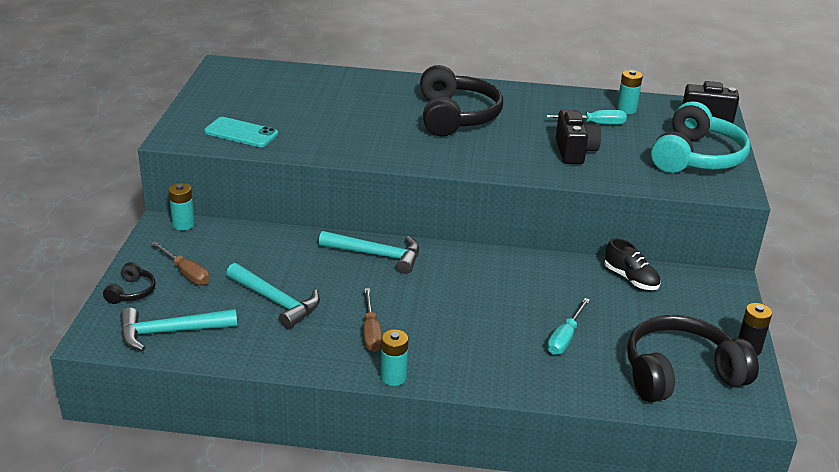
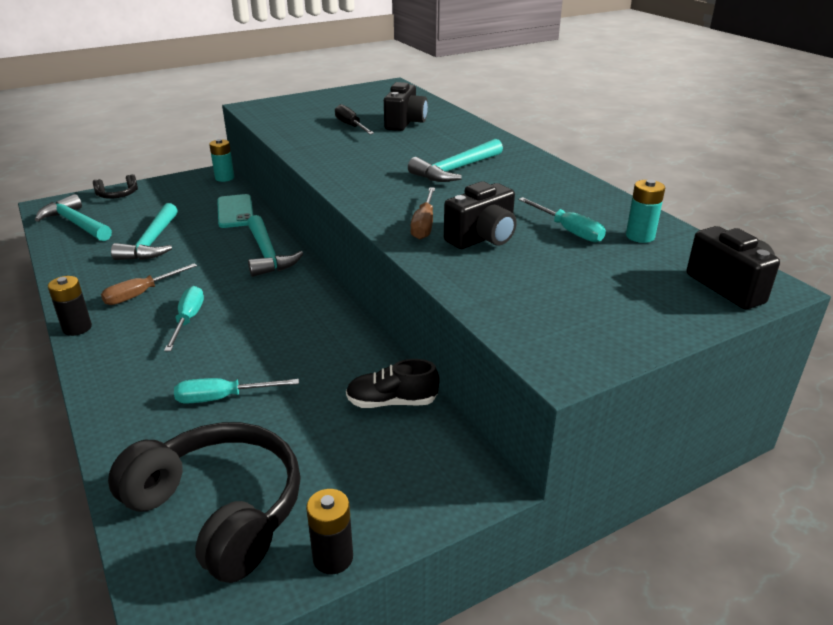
camera: 55 degrees right, 0 degrees up
brown screwdriver [151,241,210,285] -> brown screwdriver moved to [410,187,435,240]
turquoise phone [204,117,278,147] -> turquoise phone moved to [217,194,253,228]
turquoise battery [380,329,408,386] -> black battery [48,276,92,336]
black headphones [420,65,503,136] -> turquoise hammer [408,139,503,182]
black shoe [604,238,660,290] -> black shoe turned 75 degrees clockwise [346,359,440,408]
turquoise headphones [651,101,751,173] -> none
none -> turquoise screwdriver [164,286,204,351]
none -> black screwdriver [335,104,374,134]
none -> black camera [384,82,428,131]

